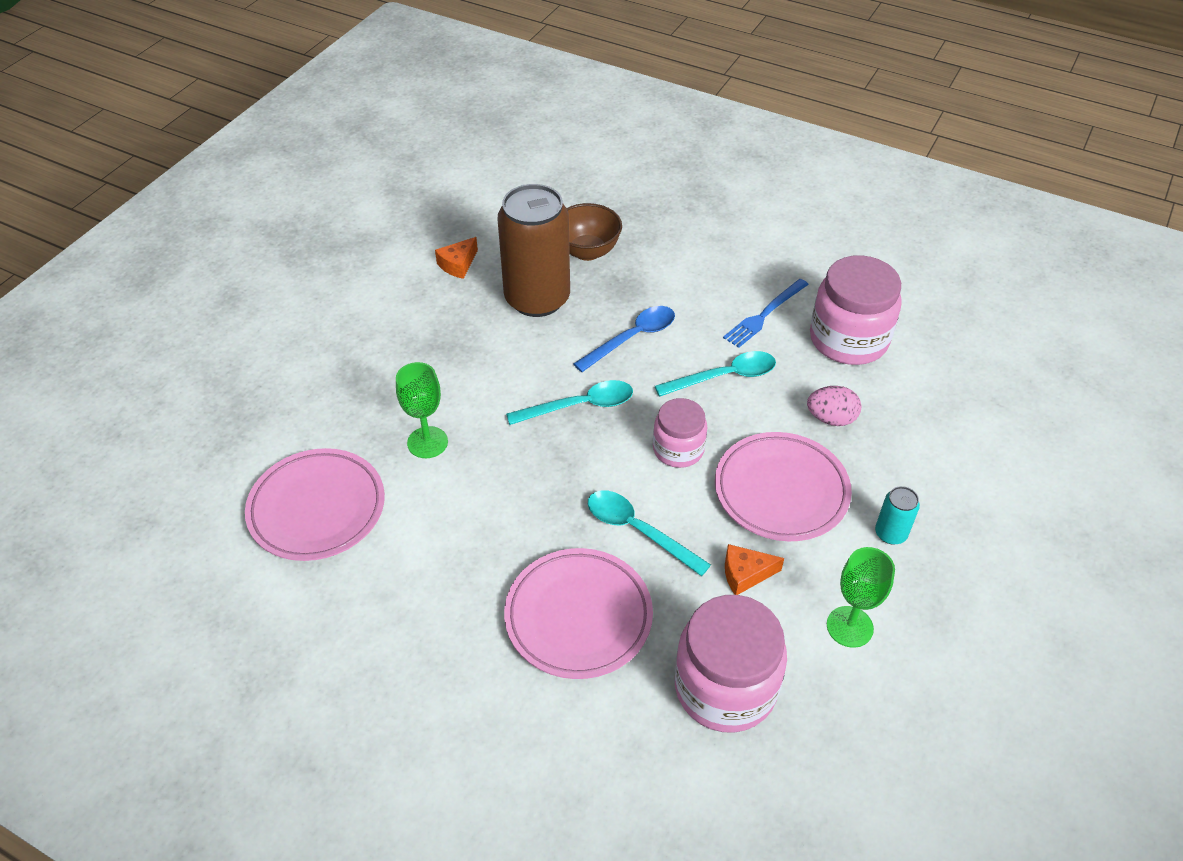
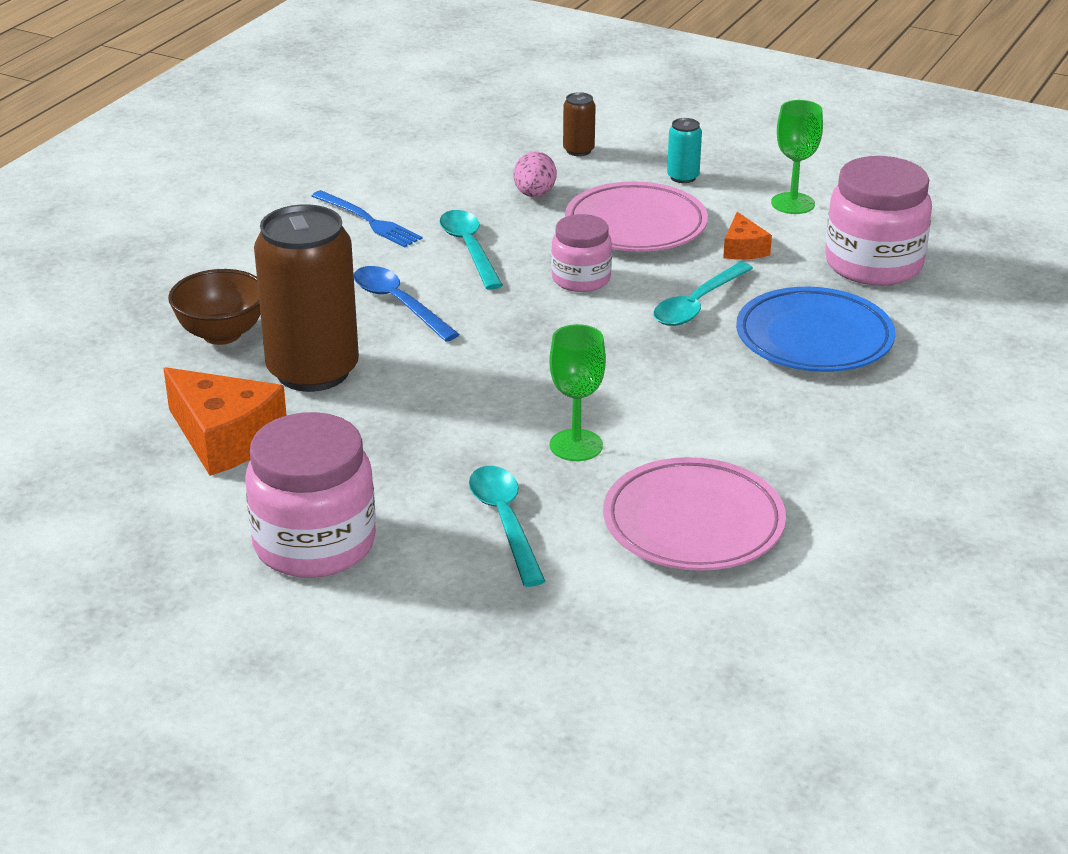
camera: 90 degrees left, 15 degrees down
orange cheese [435,237,478,279] -> orange cheese [163,367,287,476], size x1.91
pink plate [504,548,653,679] -> blue plate [736,287,895,372]
turquoise spoon [506,380,633,425] -> turquoise spoon moved to [469,466,546,587]
pink jar [810,255,902,365] -> pink jar moved to [245,412,376,578]
none -> brown can [563,92,596,156]

